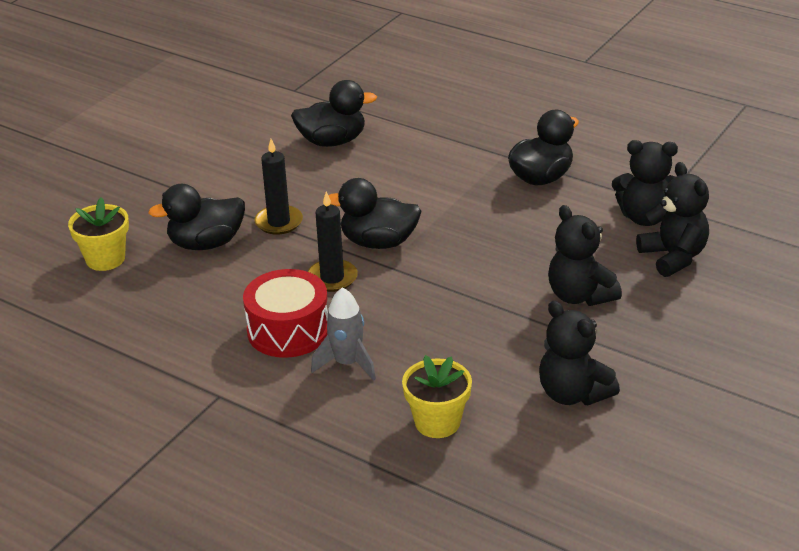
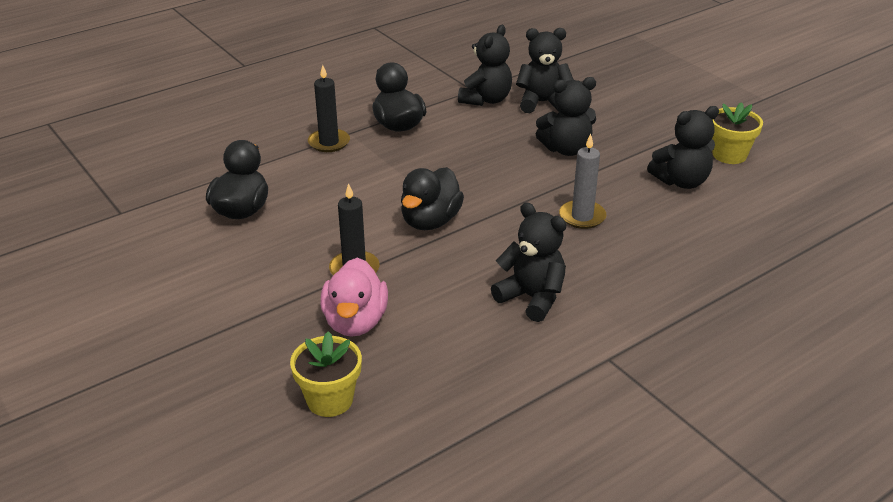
camera: 70 degrees left, 0 degrees up
black duck [148,184,245,250] -> pink duck [320,258,388,337]
red drum [243,269,328,358] -> black teddy bear [491,202,566,322]
black candle [307,191,358,292] -> black candle moved to [308,65,350,152]
grey rocket [311,287,376,380] -> none
yellow flower pot [402,355,472,438] -> yellow flower pot moved to [712,102,763,164]
none -> grey candle [559,134,606,229]

